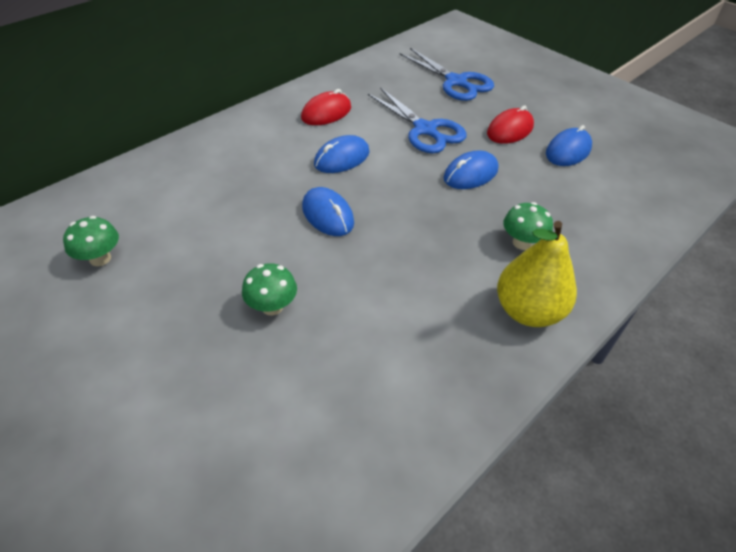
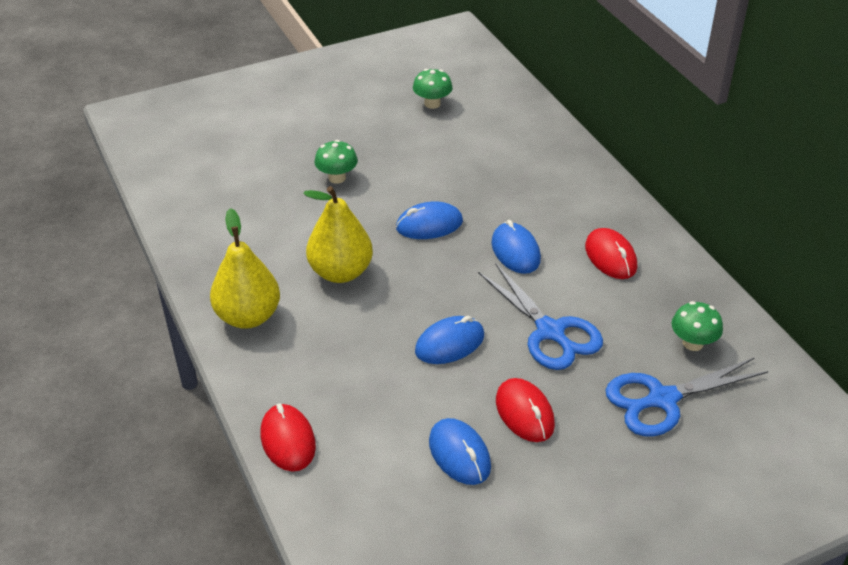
camera: 110 degrees right, 5 degrees down
blue scissors [368,87,467,153] -> blue scissors turned 105 degrees counterclockwise [478,263,603,370]
blue mouse [443,150,498,189] -> blue mouse turned 75 degrees clockwise [415,316,484,364]
green mushroom [503,202,553,250] -> green mushroom moved to [671,301,723,351]
none -> red mouse [261,404,316,472]
none -> yellow pear [303,186,373,283]

